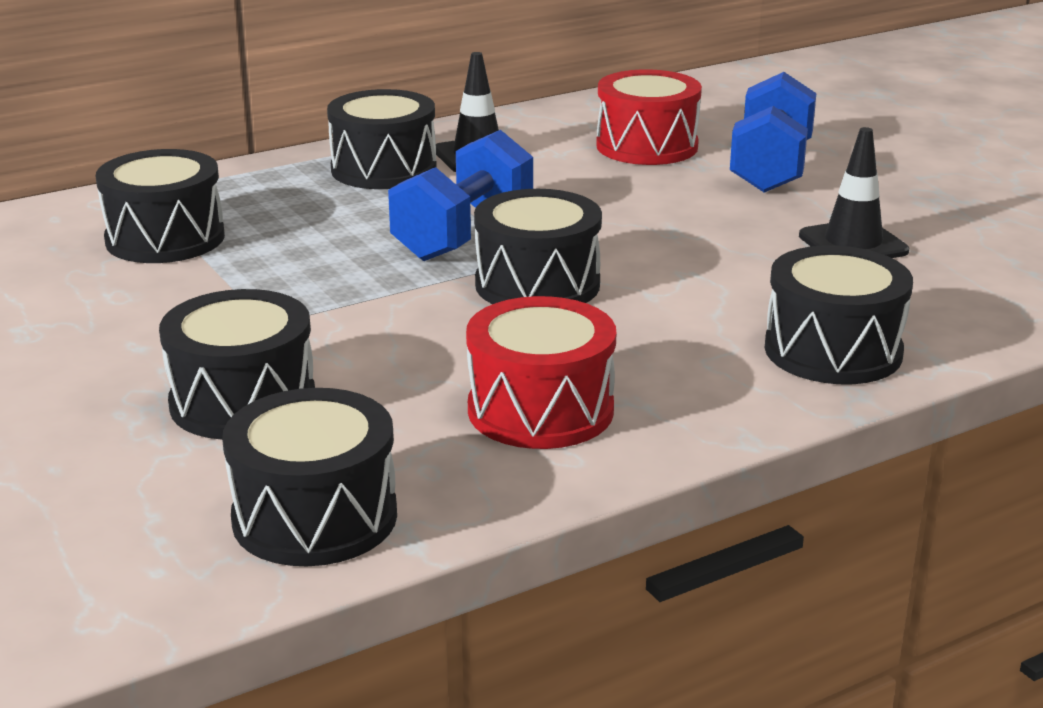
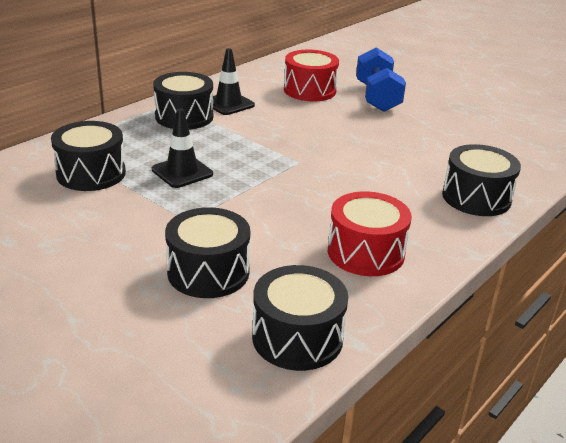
camera: 20 degrees left, 5 degrees up
blue dumbbell [388,130,533,261] -> none
black drum [474,189,602,304] -> none
black traffic cone [799,127,909,258] -> black traffic cone moved to [152,108,213,188]

